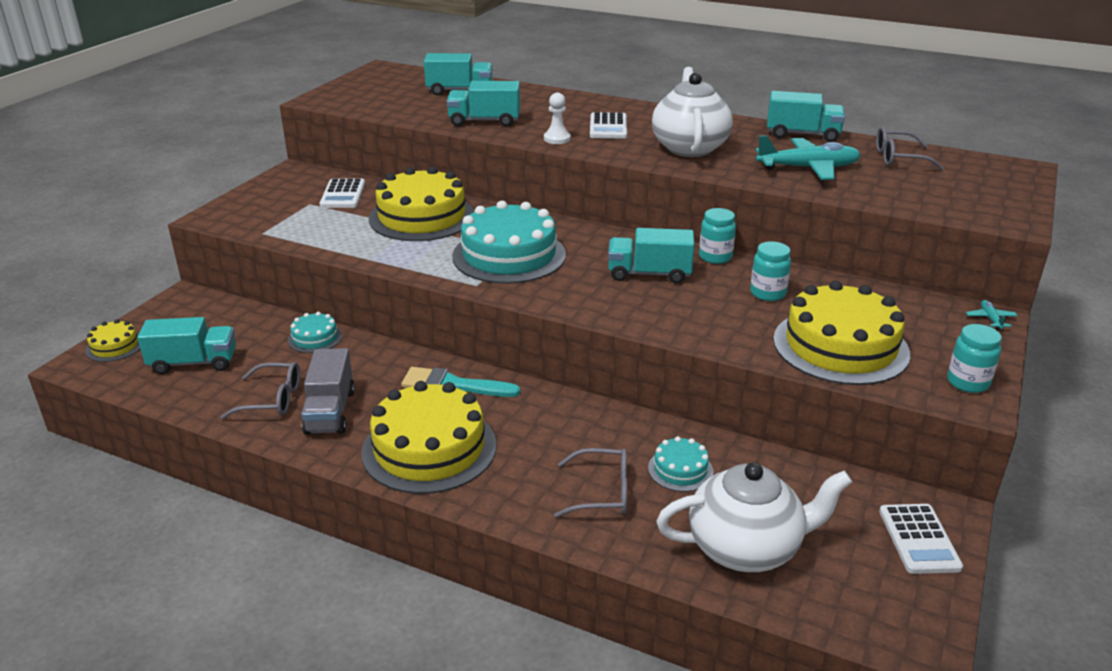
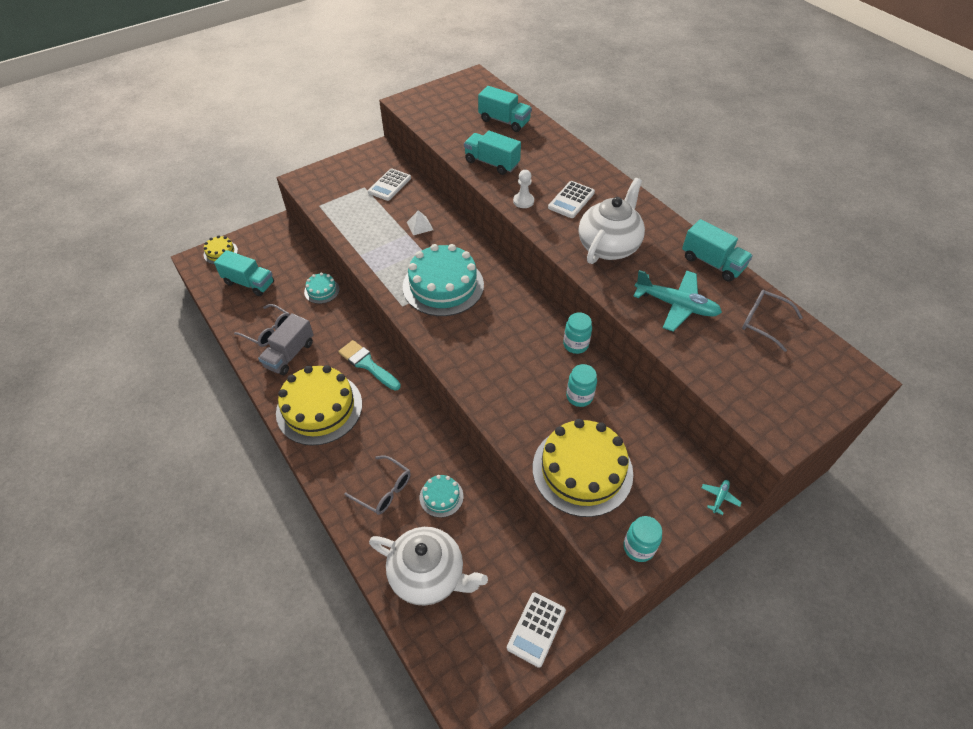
camera: 30 degrees right, 20 degrees up
yellow cake [369,167,474,241] -> white pyramid [407,210,433,235]
turquoise truck [608,228,695,284] -> none

